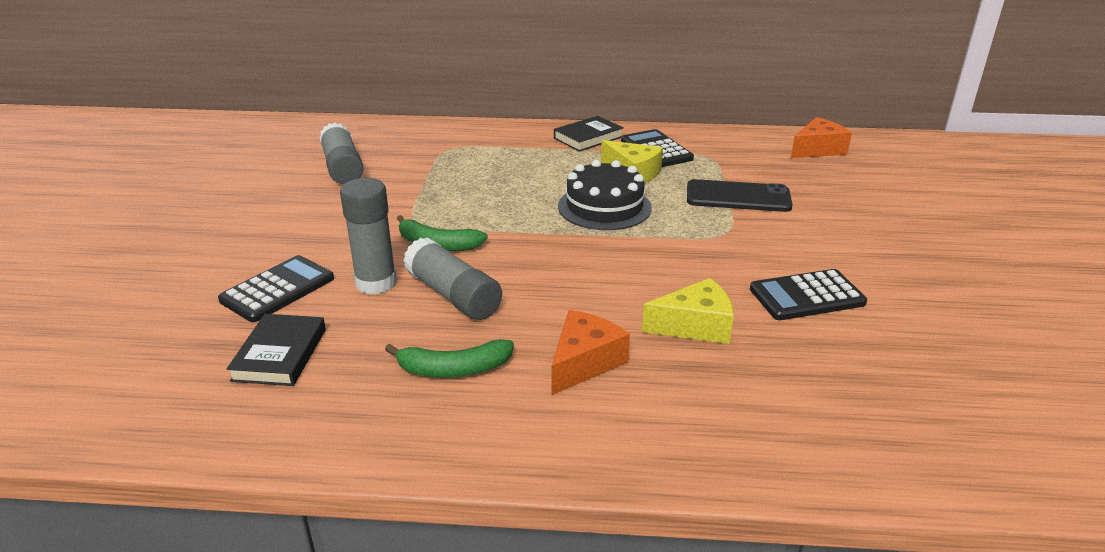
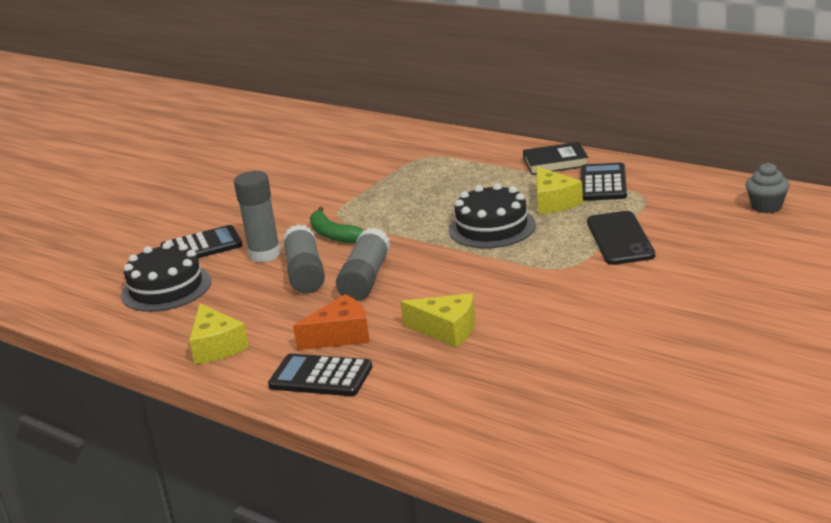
camera: 35 degrees right, 5 degrees down
black book [227,314,326,386] -> black cake [121,242,211,312]
grey glue stick [319,123,364,184] -> grey glue stick moved to [336,228,391,301]
green banana [385,339,514,378] -> none
black phone [687,179,793,212] -> black phone turned 45 degrees clockwise [587,211,655,265]
black calculator [750,269,867,320] -> black calculator moved to [268,353,372,396]
orange cheese [791,117,852,158] -> grey cupcake [745,162,790,213]
none -> yellow cheese [189,304,249,364]

